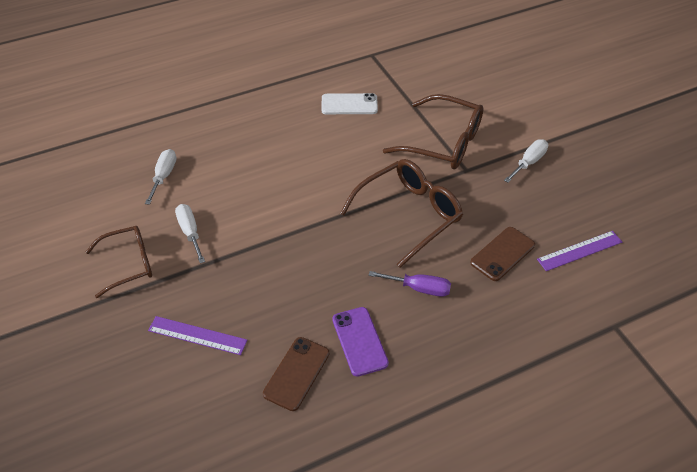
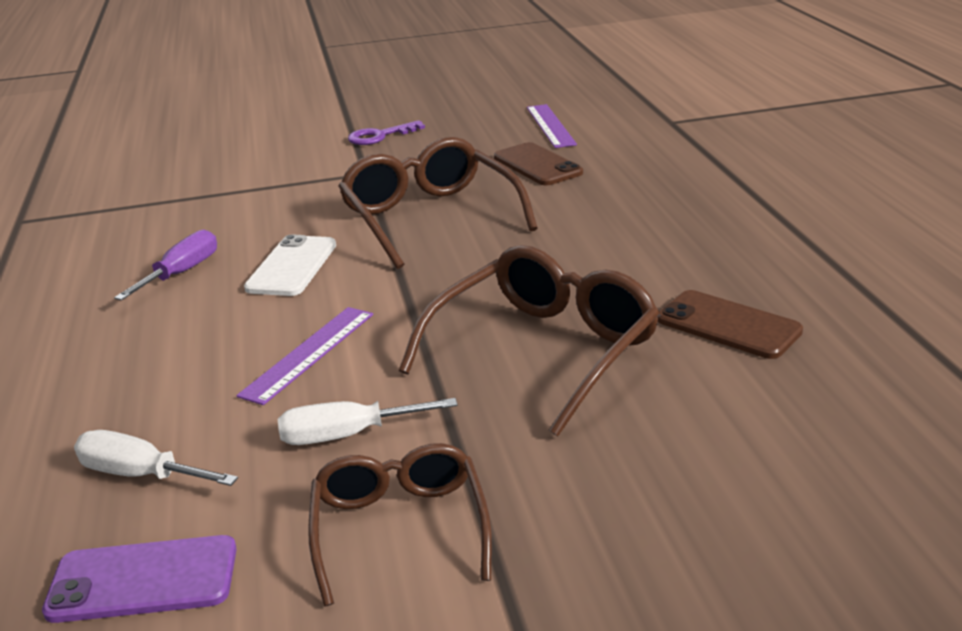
camera: 75 degrees left, 20 degrees down
purple ruler [148,316,247,355] -> purple ruler moved to [236,307,373,405]
white phone [321,93,378,114] -> white phone moved to [244,235,336,296]
purple phone [332,307,389,377] -> purple phone moved to [42,535,237,623]
purple screwdriver [368,271,451,297] -> purple screwdriver moved to [114,229,217,300]
brown glasses [383,94,483,169] -> brown glasses moved to [399,245,660,437]
white screwdriver [504,139,548,183] -> purple key [348,120,425,145]

